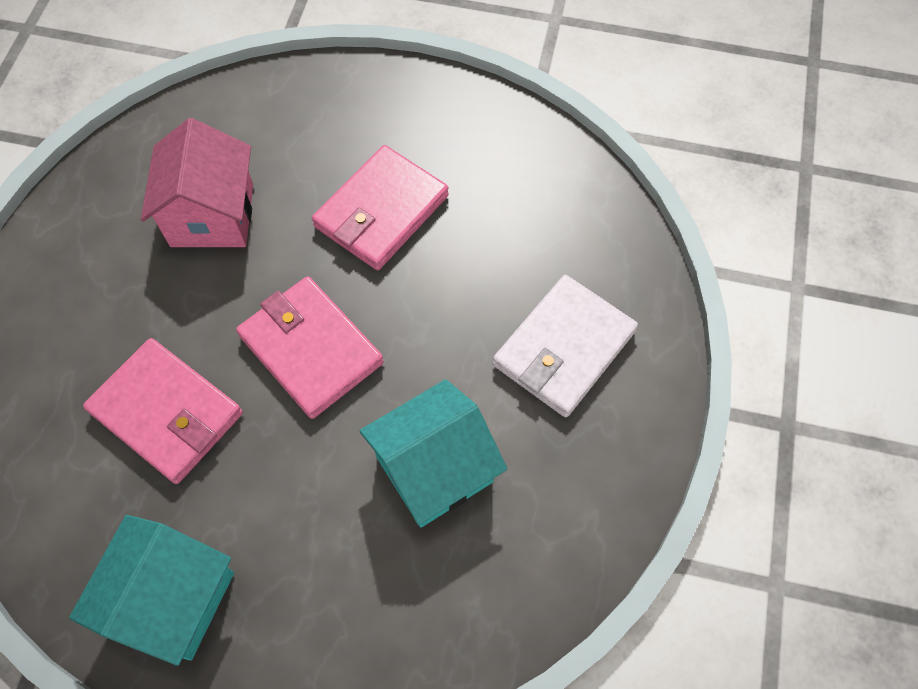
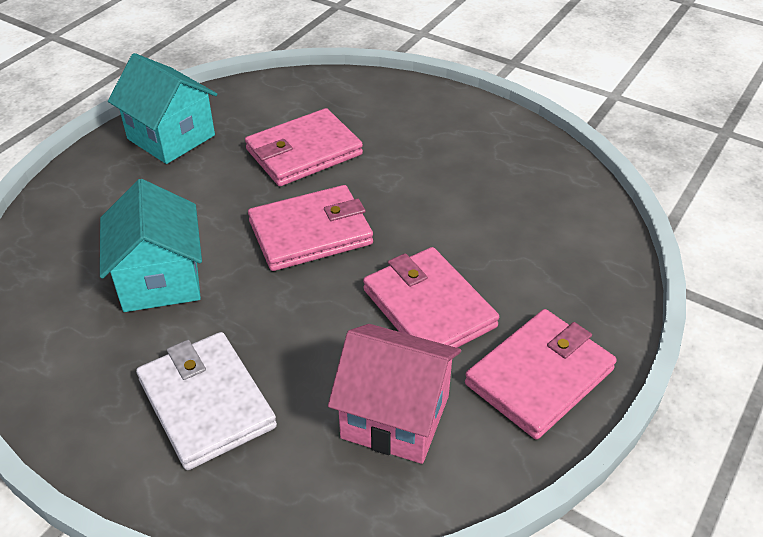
camera: 110 degrees right, 20 degrees down
pink house [141,118,253,247] -> pink house moved to [328,324,461,464]
none -> pink wallet [465,309,617,439]

